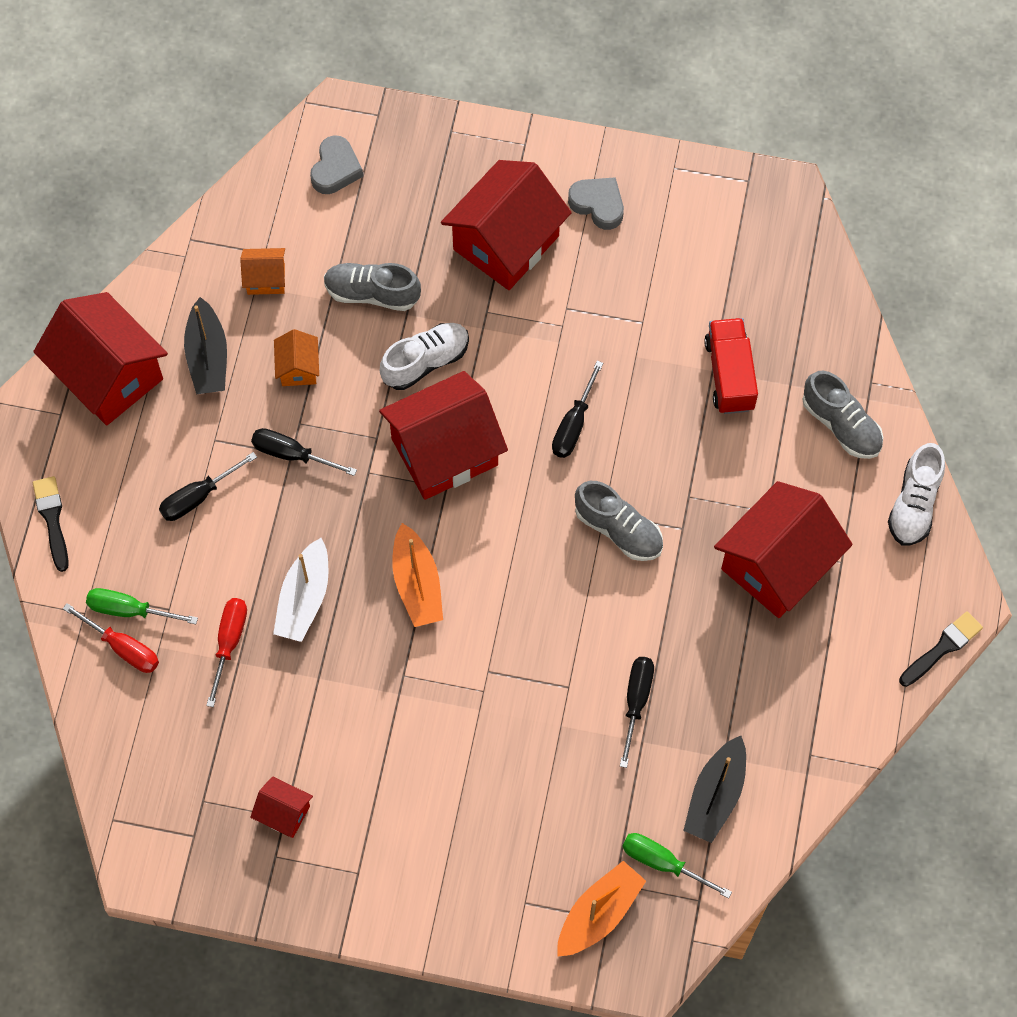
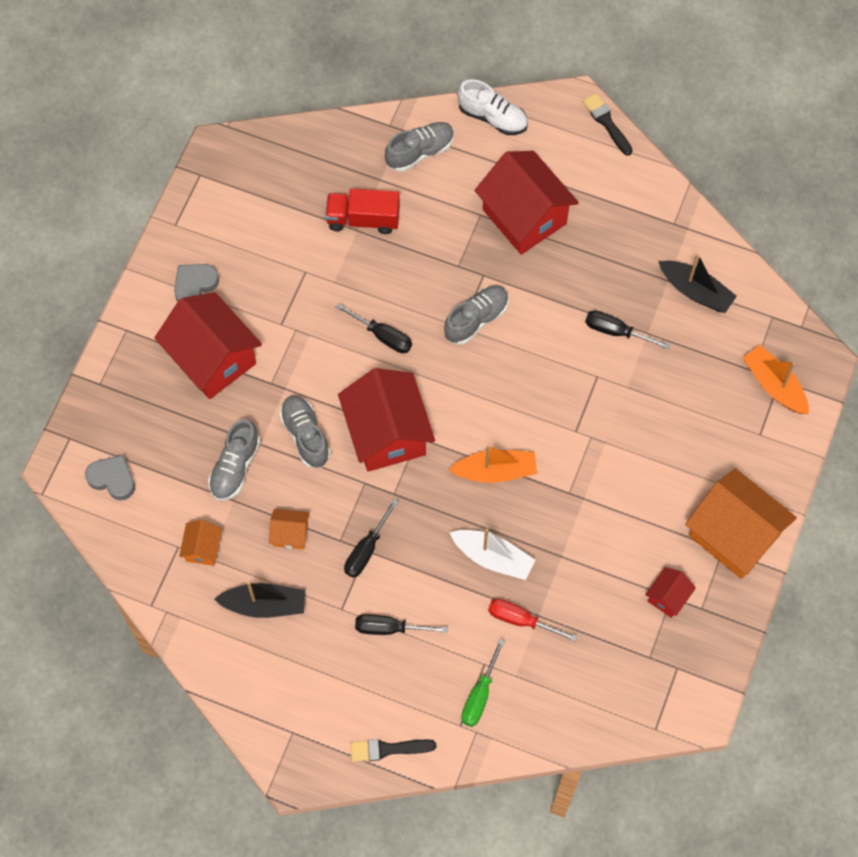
camera: 80 degrees left, 0 degrees up
red house [33,292,168,425] -> none
red screwdriver [63,603,159,673] -> none
black screwdriver [159,452,257,521] -> black screwdriver turned 120 degrees clockwise [355,614,448,635]
white shoe [380,323,469,390] -> grey shoe [279,396,331,468]
green screwdriver [622,833,732,899] -> none
none -> orange house [685,468,797,579]

